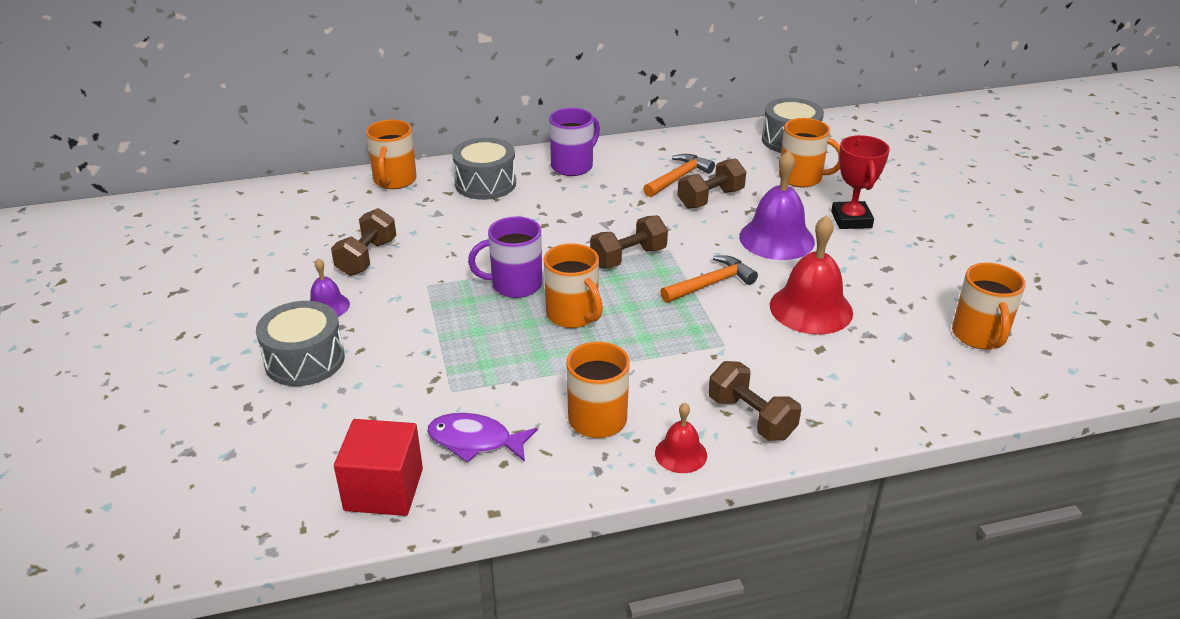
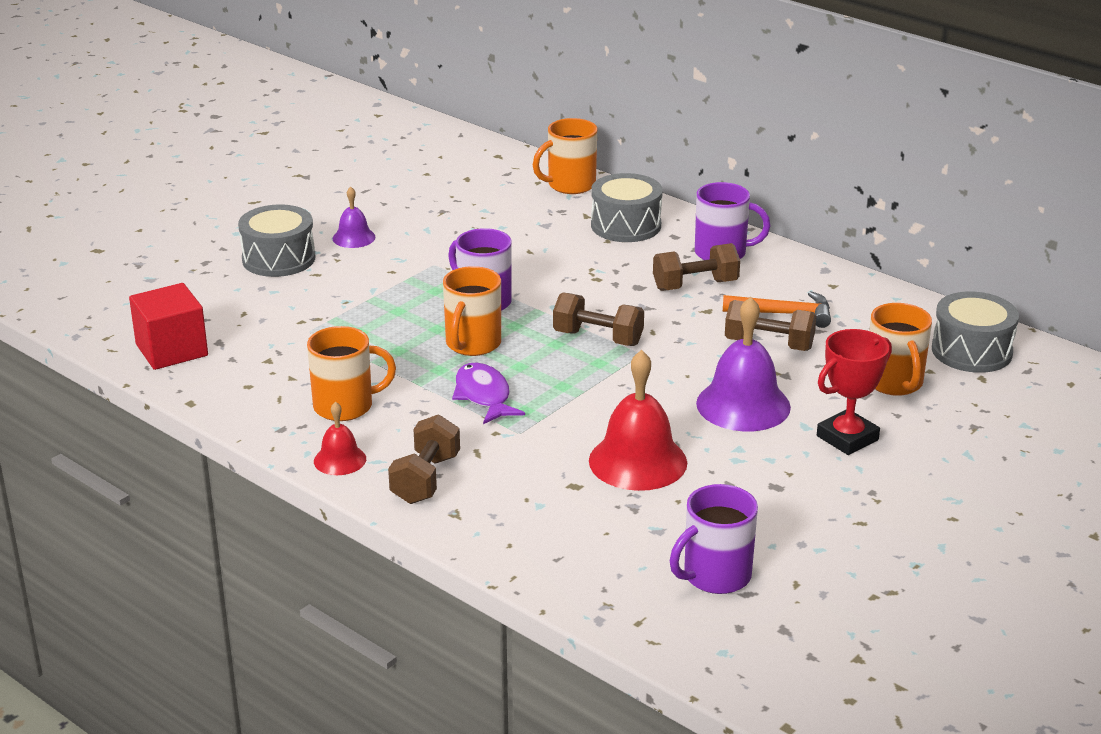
camera: 55 degrees right, 5 degrees down
brown dumbbell [331,208,396,276] -> brown dumbbell moved to [653,243,740,291]
purple fish [427,413,537,462] -> purple fish moved to [452,363,525,424]
orange hammer [660,255,758,303] -> none
orange mug [952,263,1025,350] -> purple mug [670,484,758,594]

